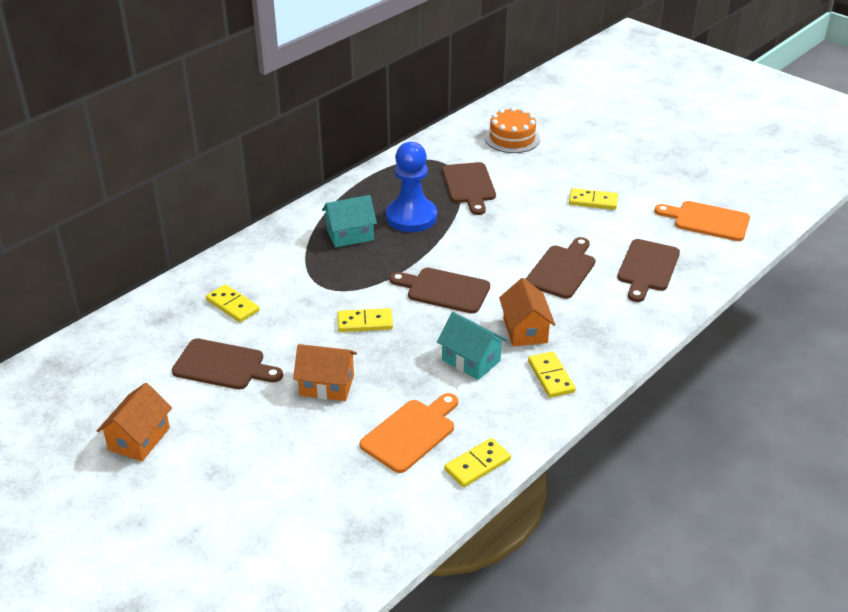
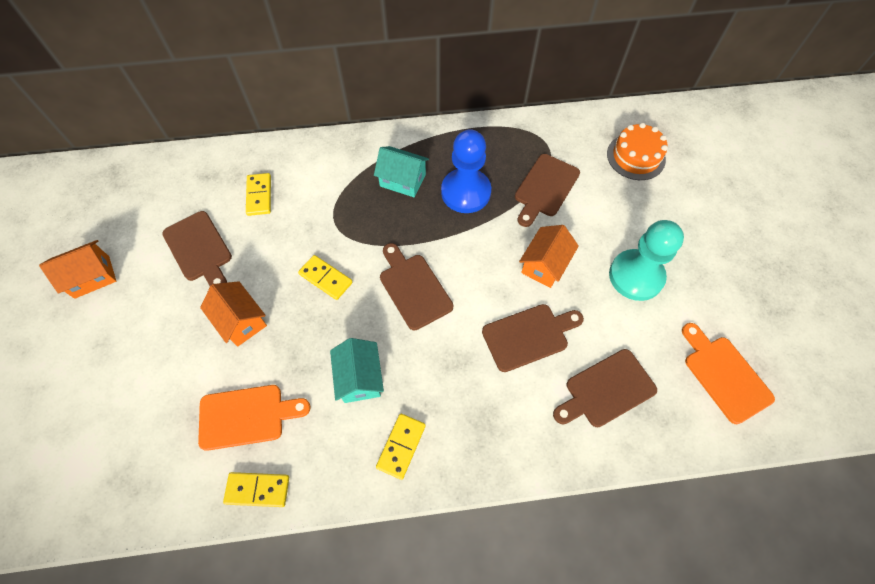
camera: 40 degrees right, 25 degrees up
orange house [499,278,555,347] -> orange house moved to [519,225,579,288]
yellow domino [569,188,618,210] -> turquoise pawn [609,220,684,301]

